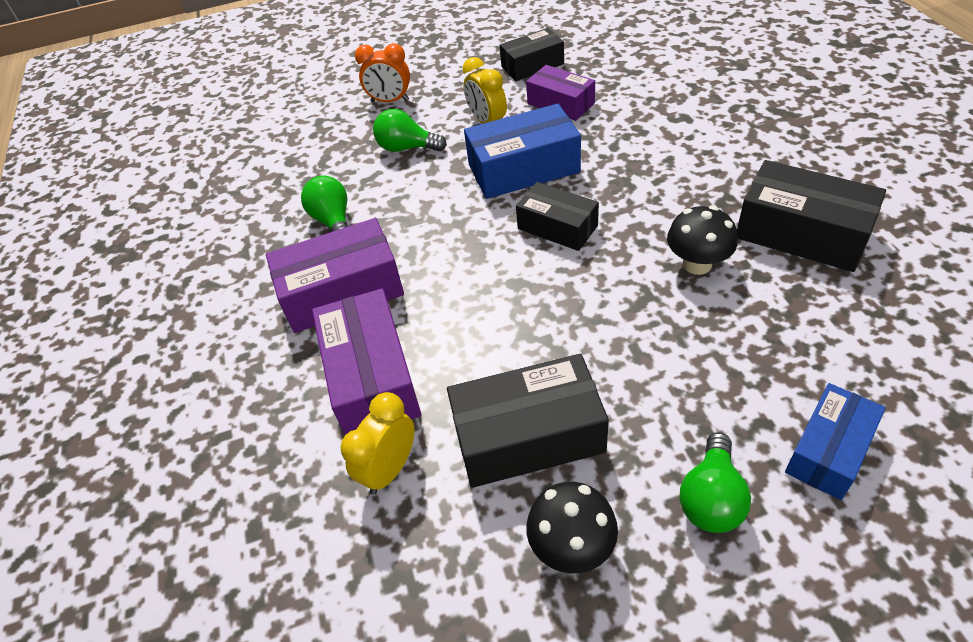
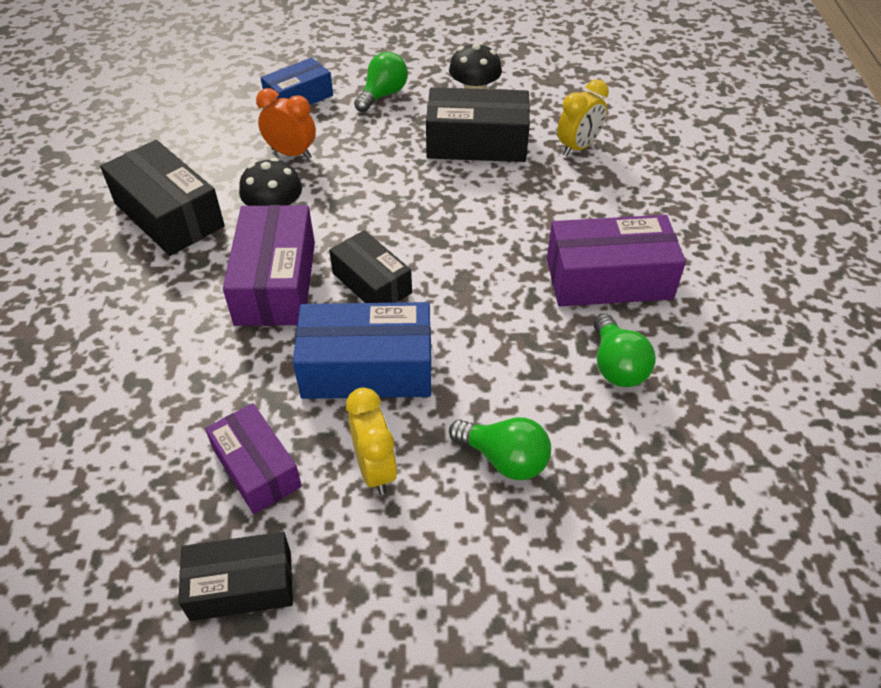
camera: 170 degrees left, 0 degrees up
purple box [312,288,421,435] -> purple box moved to [223,205,315,326]
orange clock [355,43,410,102] -> orange clock moved to [256,88,316,159]

